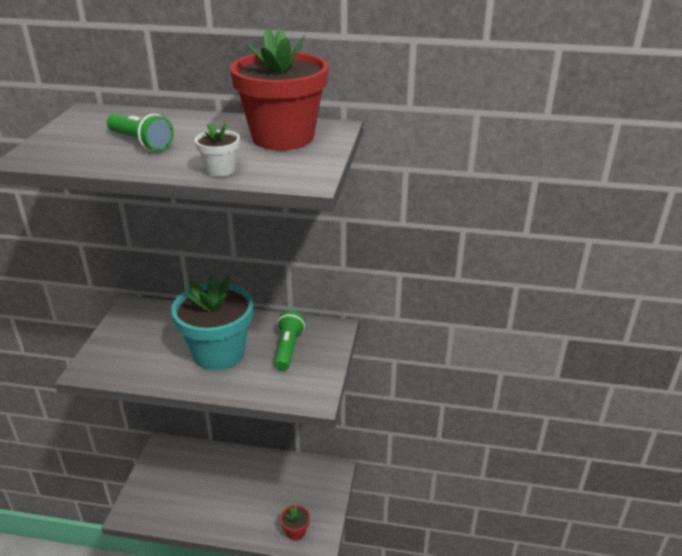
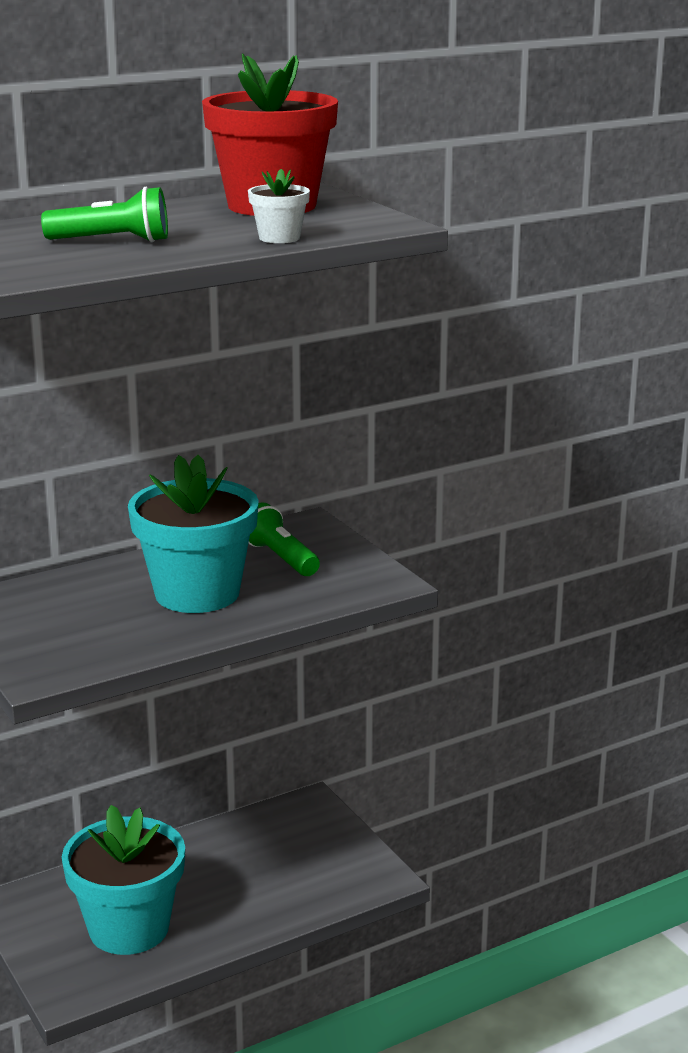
camera: 40 degrees left, 10 degrees down
red flower pot [280,505,310,540] -> none
none -> turquoise flower pot [62,805,185,955]

